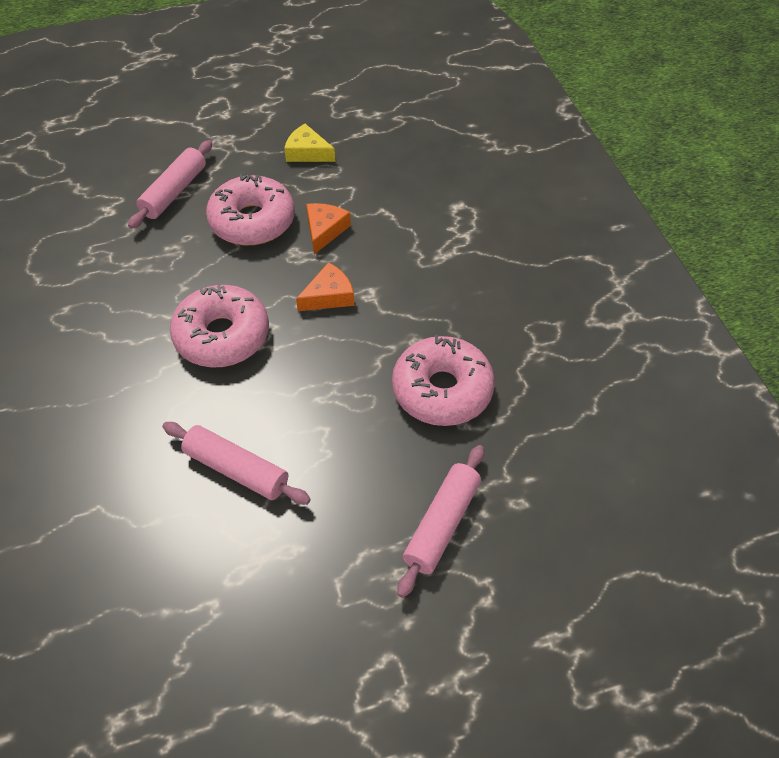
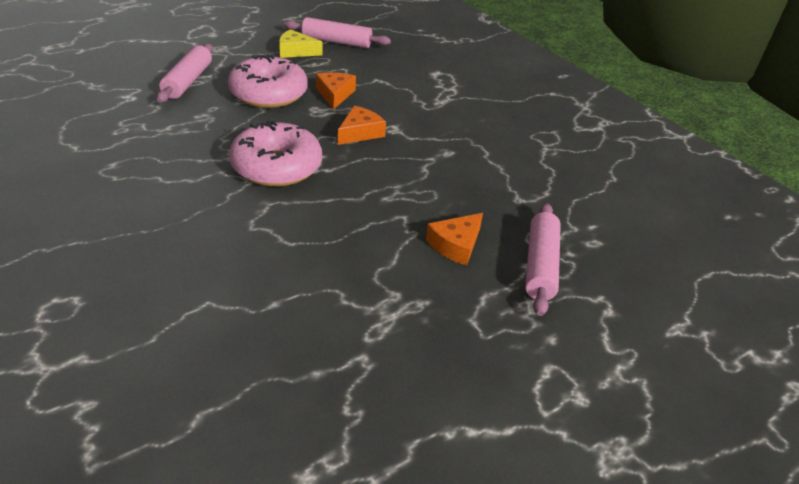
camera: 20 degrees left, 15 degrees down
pink rolling pin [163,422,311,505] -> pink rolling pin moved to [284,17,391,48]
pink donut [392,335,495,426] -> none
none -> orange cheese [426,213,483,266]

